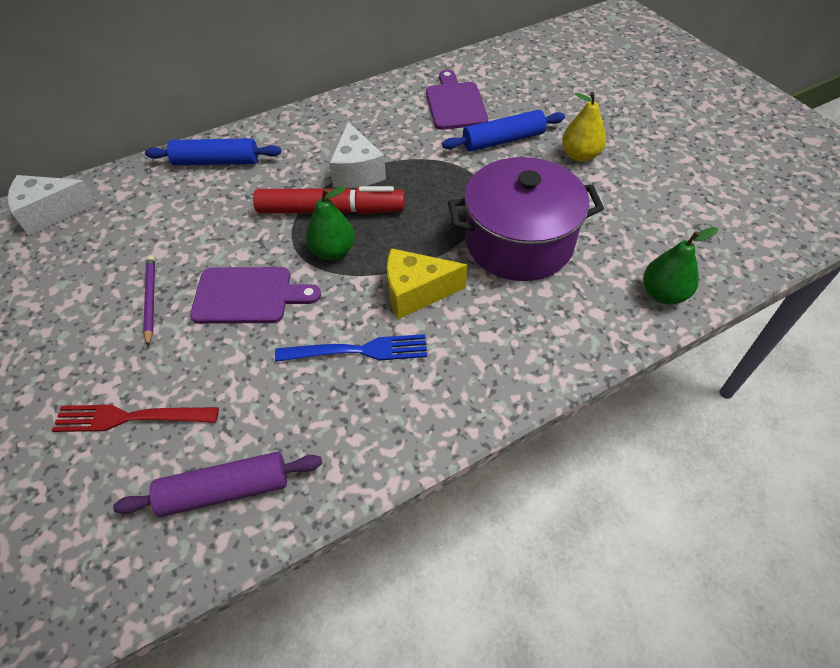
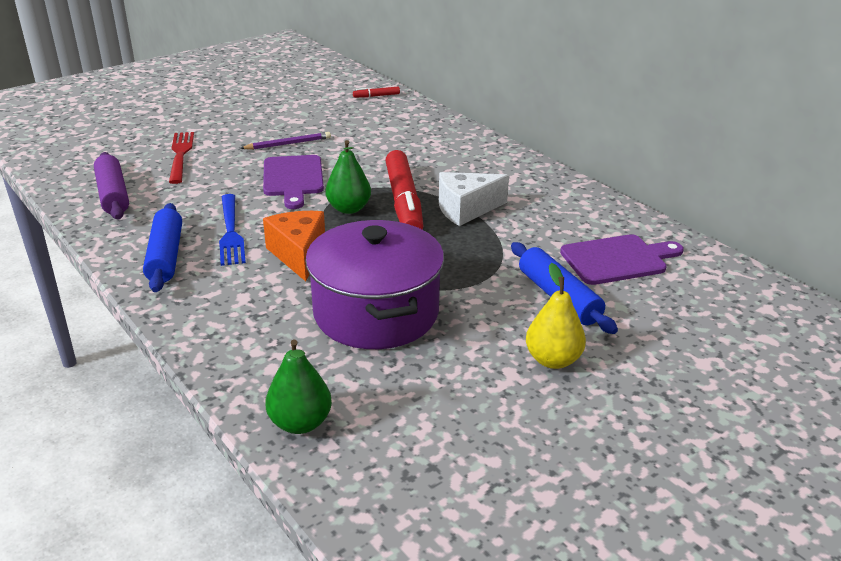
camera: 80 degrees right, 20 degrees down
white cheese [7,175,97,236] -> red marker [353,87,400,98]
blue rolling pin [145,138,281,165] -> blue rolling pin moved to [143,203,182,292]
yellow cheese [387,248,467,319] -> orange cheese [263,211,325,281]

